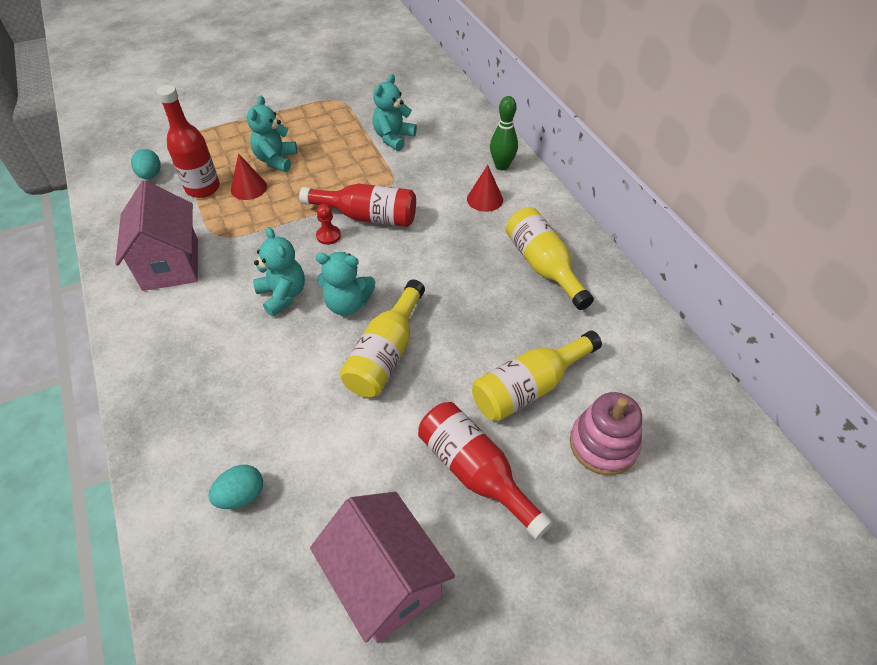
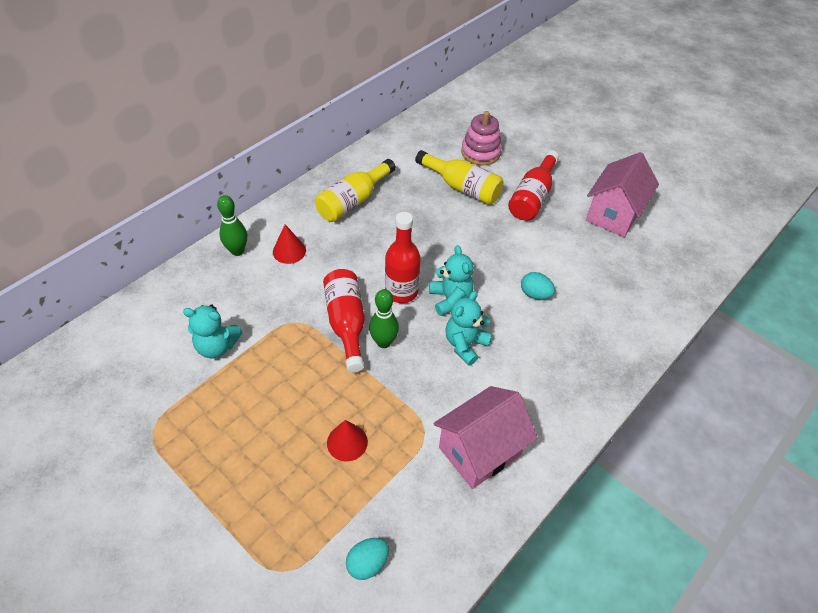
camera: 115 degrees left, 0 degrees up
red bottle [157,85,220,198] -> red bottle moved to [385,212,421,303]
turquoise egg [208,465,263,509] -> turquoise egg moved to [521,272,555,300]
turquoise teddy bear [247,96,297,172] -> none
red pawn [316,204,341,245] -> green bowling pin [369,289,399,348]
yellow bottle [340,280,425,397] -> none

